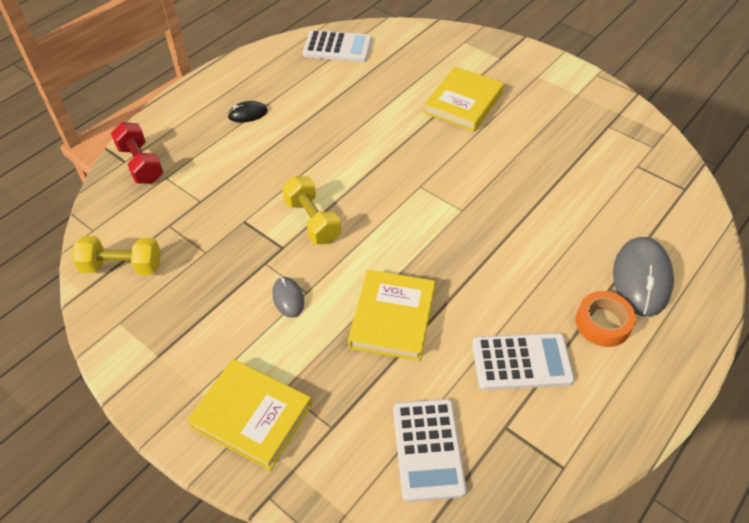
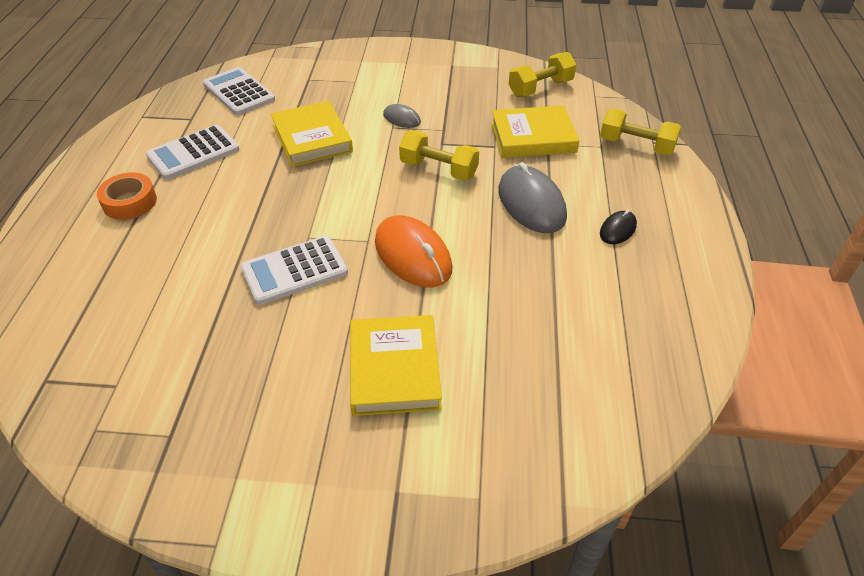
camera: 145 degrees right, 5 degrees down
red dumbbell [111,122,163,184] -> yellow dumbbell [600,108,681,155]
yellow book [187,359,312,471] -> yellow book moved to [491,105,579,158]
white calculator [303,30,372,62] -> white calculator moved to [241,236,348,305]
grey mouse [613,237,674,317] -> grey mouse moved to [498,162,567,233]
none -> orange mouse [375,216,453,287]

